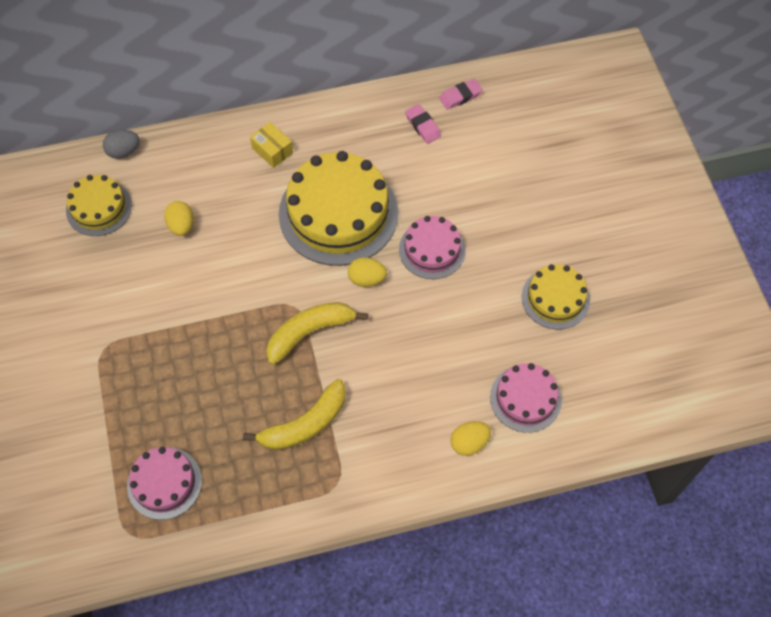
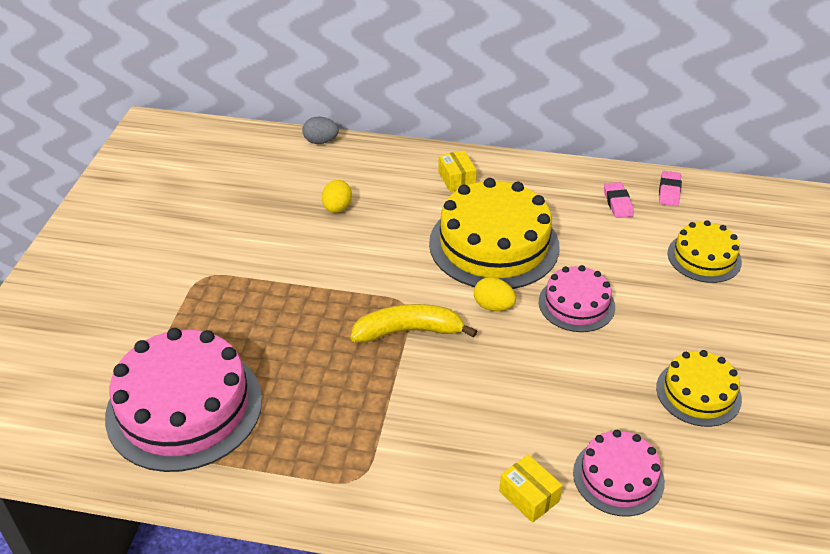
camera: 25 degrees right, 20 degrees down
yellow cake [66,175,132,236] -> yellow cake moved to [668,220,742,283]
pink cake [127,447,202,520] -> pink cake [105,328,262,472], size x1.82
yellow banana [243,379,346,450] -> none
pink eraser [439,79,483,109] -> pink eraser turned 75 degrees counterclockwise [659,171,682,206]
yellow egg [451,421,491,456] -> yellow box [499,454,562,523]

